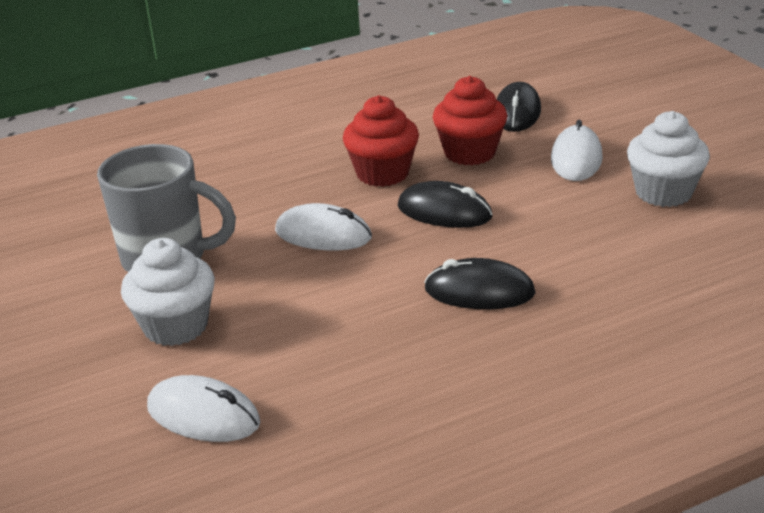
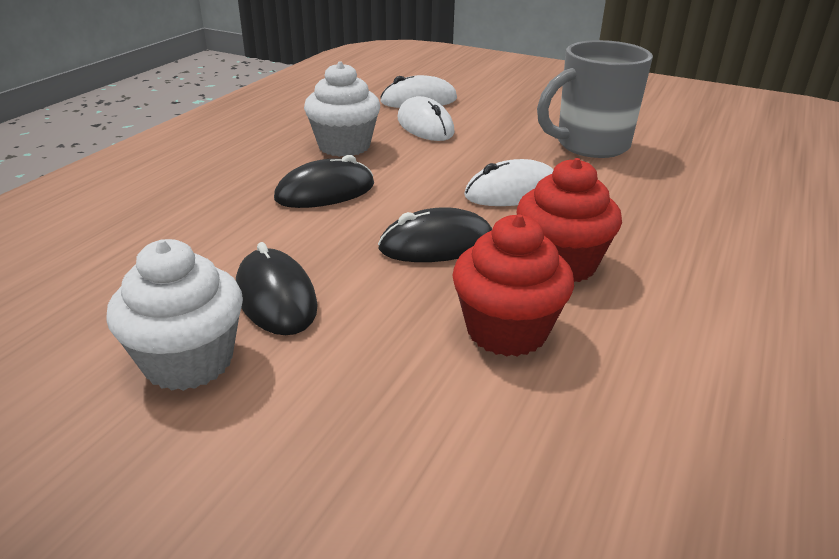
camera: 140 degrees right, 0 degrees up
white cupcake [121,238,215,346] -> white cupcake moved to [304,61,380,157]
black mouse [496,82,541,132] -> black mouse moved to [236,242,318,335]
white mouse [551,120,603,181] -> white mouse moved to [397,96,455,141]

